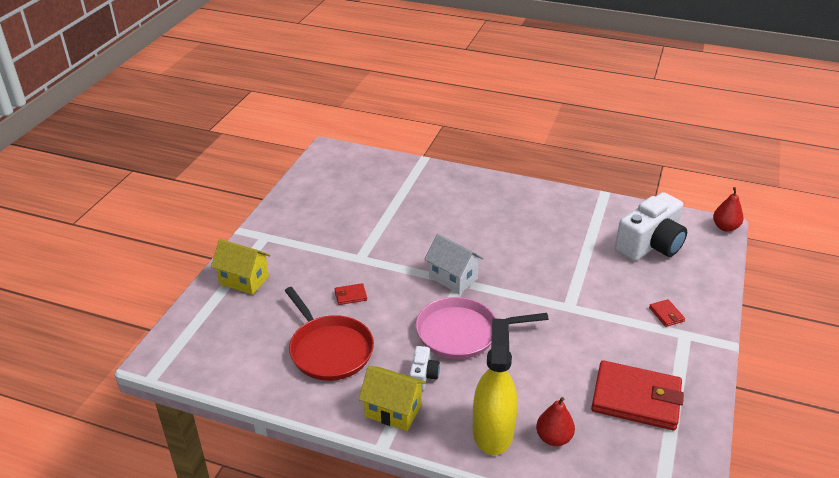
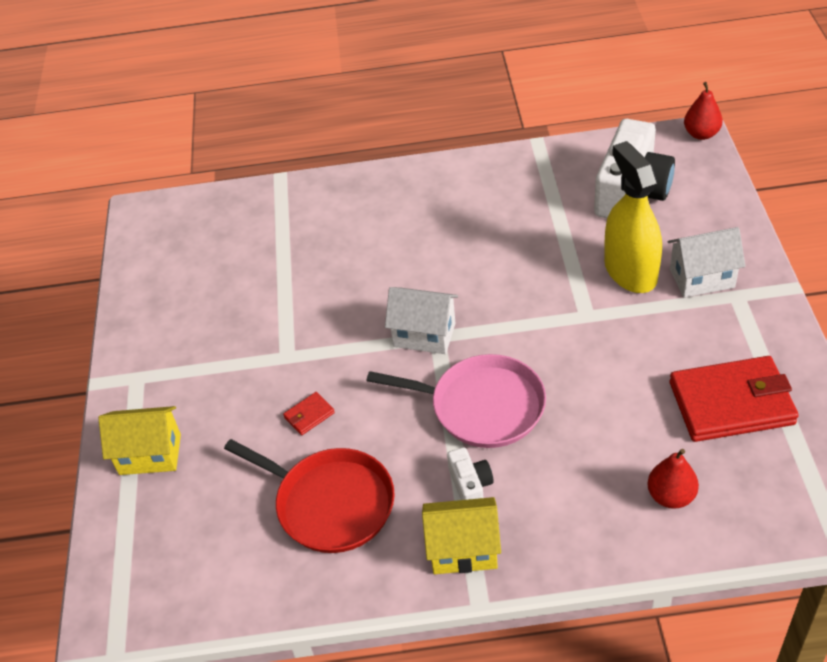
camera: 20 degrees left, 10 degrees up
pink pan [416,297,549,359] -> pink pan turned 135 degrees counterclockwise [366,354,546,448]
yellow spray bottle [473,318,518,455] -> yellow spray bottle moved to [604,141,662,293]
red wallet [649,299,685,327] -> white house [668,227,746,298]

